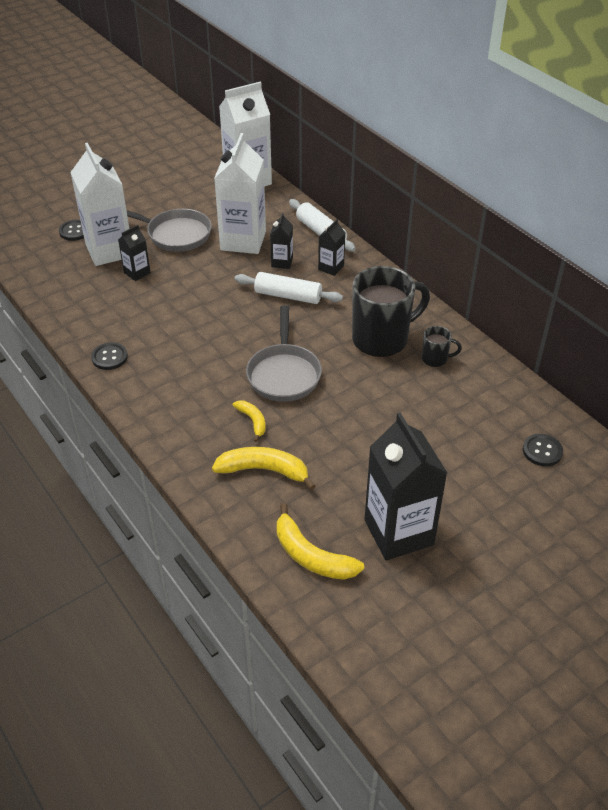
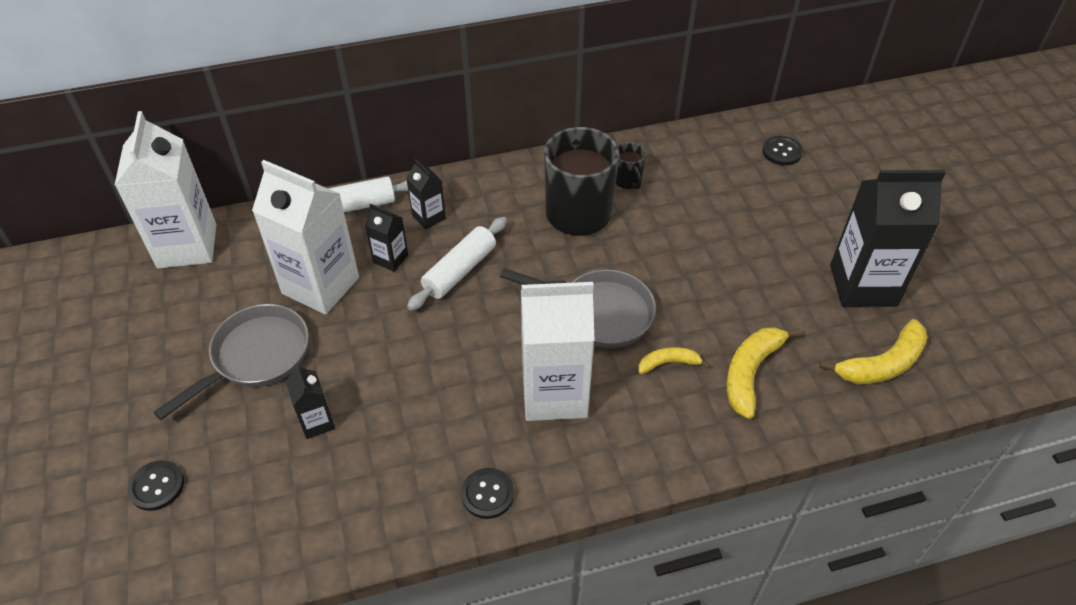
camera: 70 degrees left, 5 degrees up
white carton [70,143,130,266] -> white carton moved to [521,281,595,421]
black mug [422,326,462,367] -> black mug turned 135 degrees clockwise [616,142,646,189]

